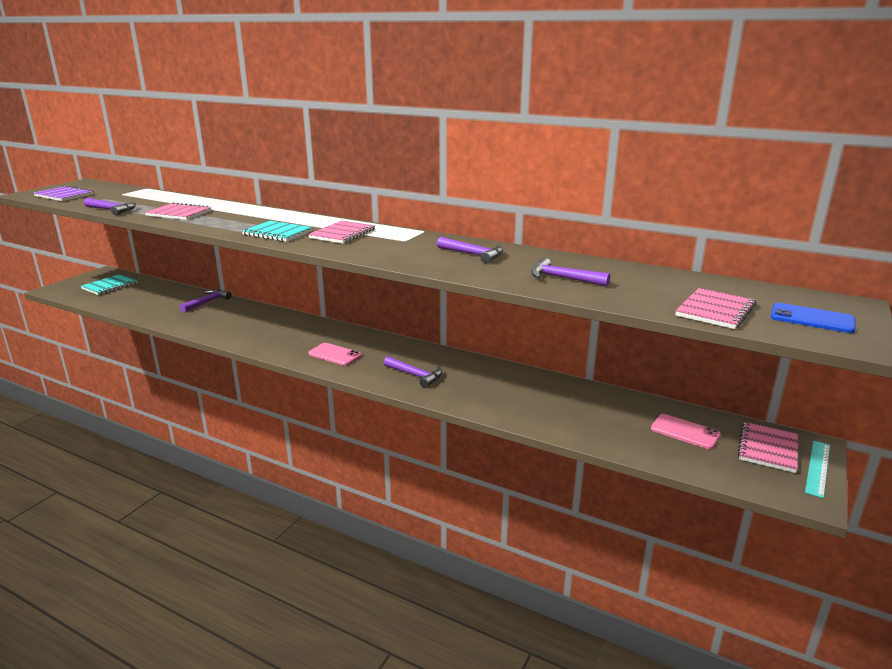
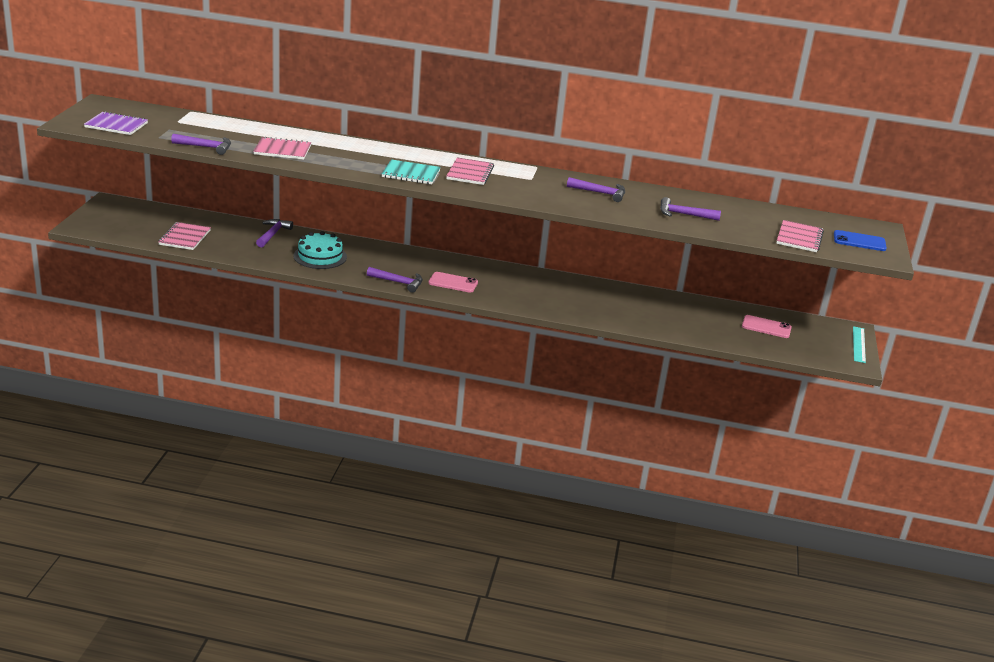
camera: 20 degrees left, 5 degrees up
turquoise notebook [81,274,138,295] -> none
purple hammer [384,356,442,388] -> purple hammer moved to [367,267,423,293]
pink notebook [737,422,798,473] -> pink notebook moved to [158,222,211,250]
none -> turquoise cake [293,231,347,269]

